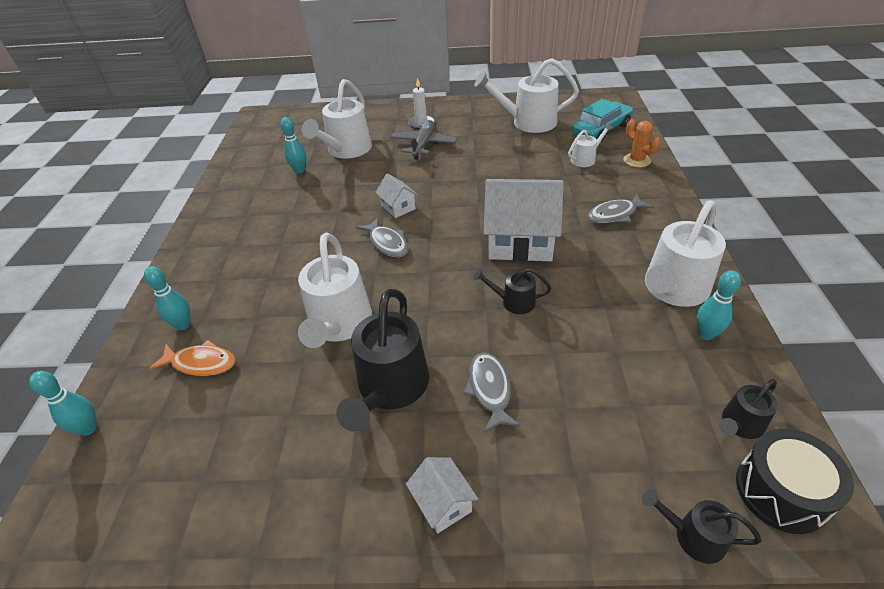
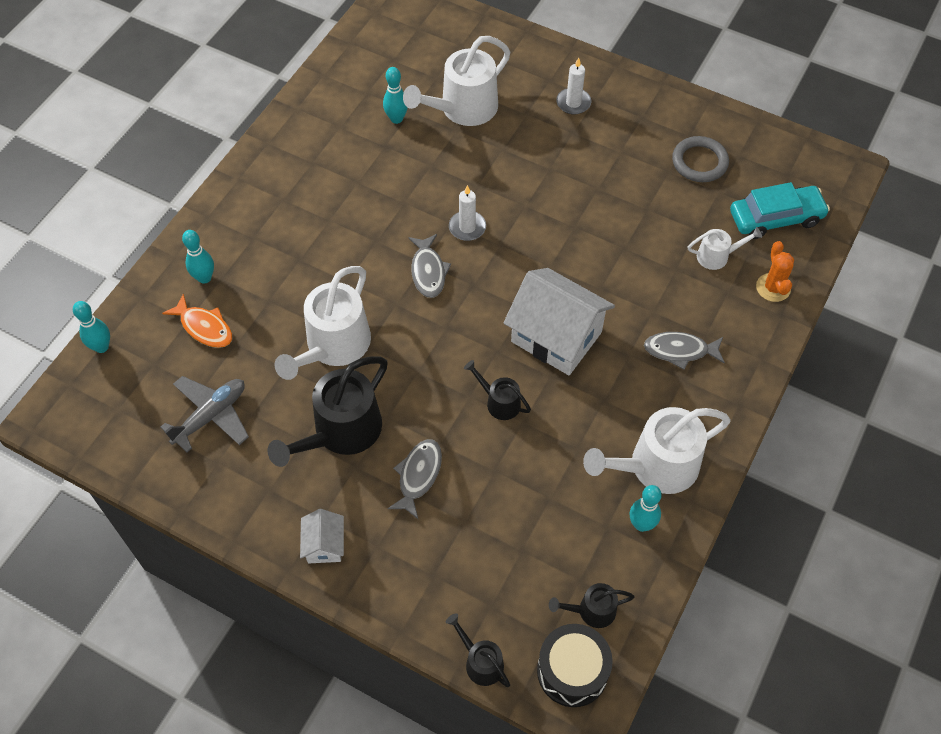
camera: 25 degrees right, 15 degrees up
white house [375,173,418,218] -> white candle [449,185,486,241]
grey plane [390,120,457,159] -> grey plane moved to [160,376,249,452]
white watering can [474,58,579,133] -> grey ring [672,136,729,182]

